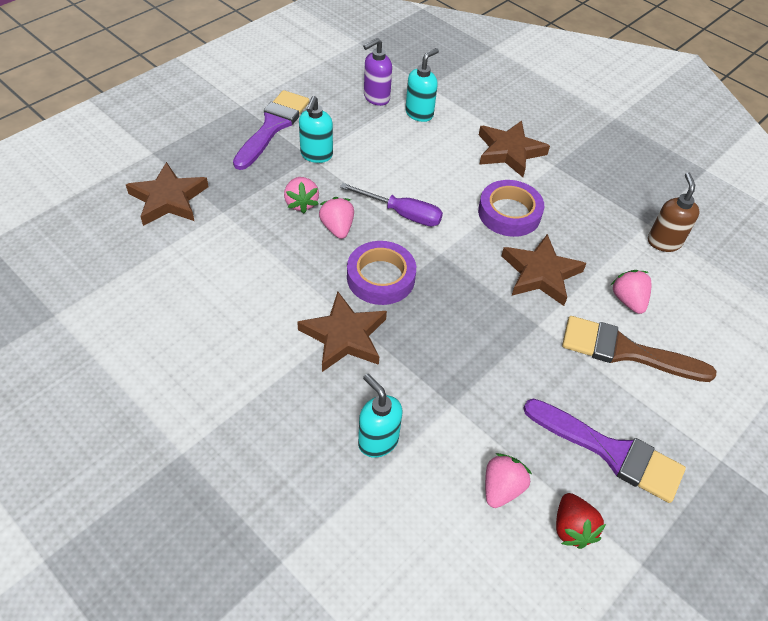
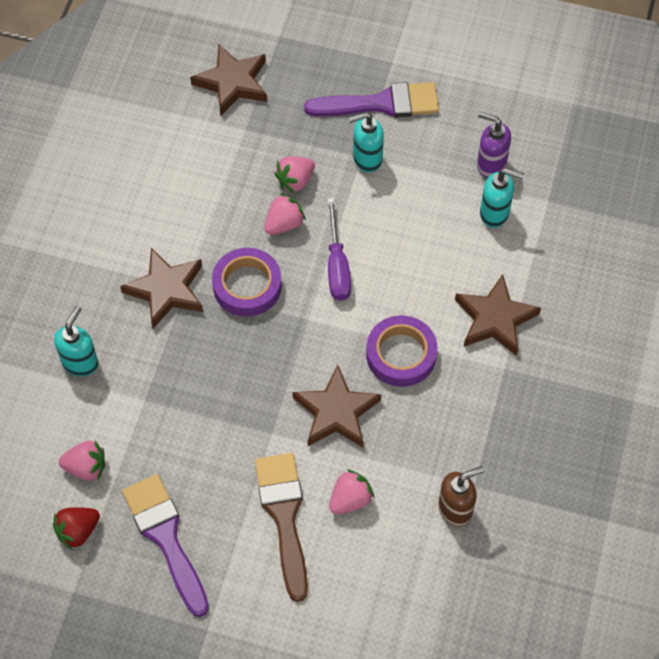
camera: 65 degrees right, 10 degrees up
purple brush [523,399,686,503] -> purple brush turned 150 degrees clockwise [122,474,209,617]

